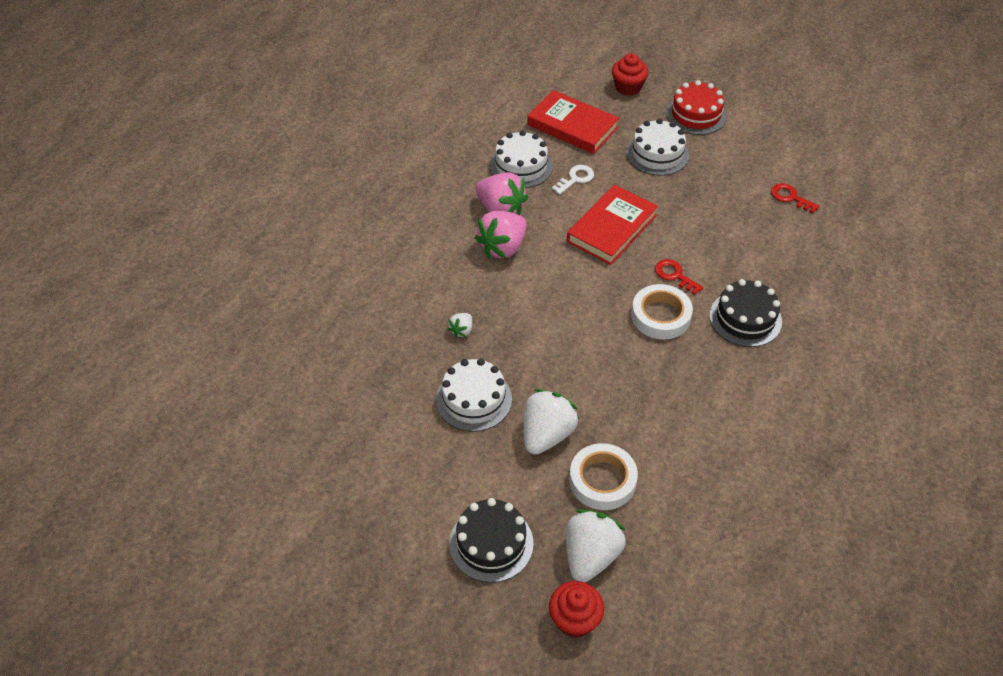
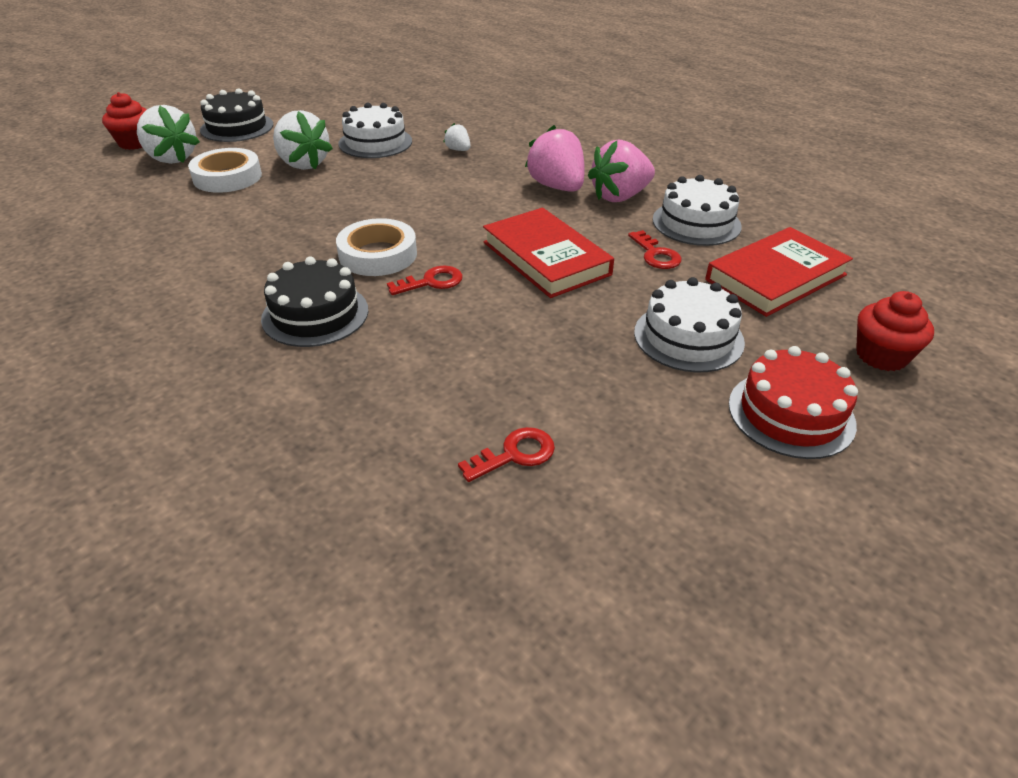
camera: 110 degrees right, 10 degrees down
white key [552,165,594,195] -> red key [628,230,682,269]

